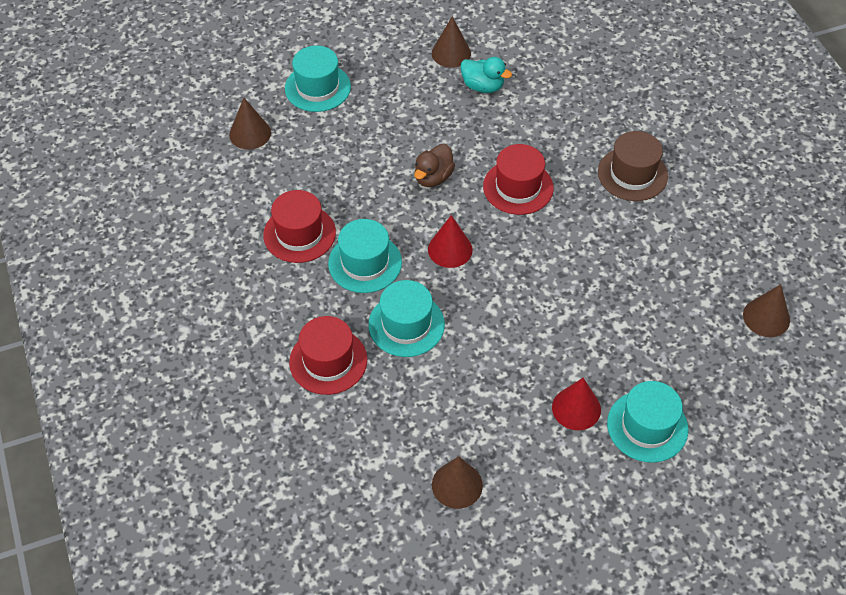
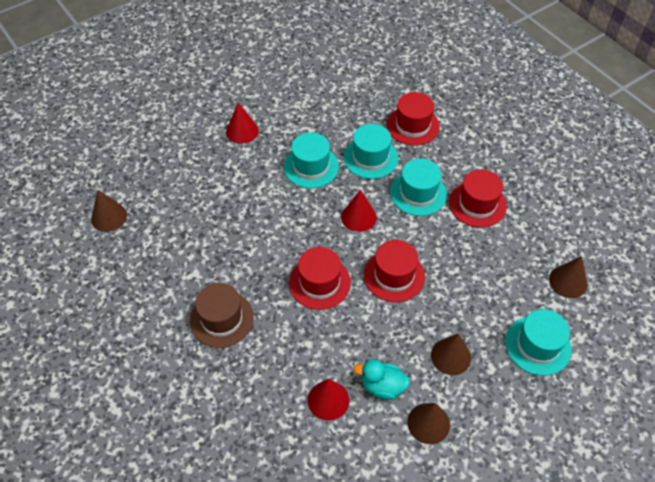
camera: 165 degrees right, 0 degrees up
brown duck [414,144,455,187] -> red hat [364,240,425,302]
brown cone [432,456,483,509] -> brown cone moved to [431,333,471,375]
turquoise hat [607,381,688,463] -> turquoise hat moved to [284,132,339,188]
none -> red cone [308,379,349,420]

